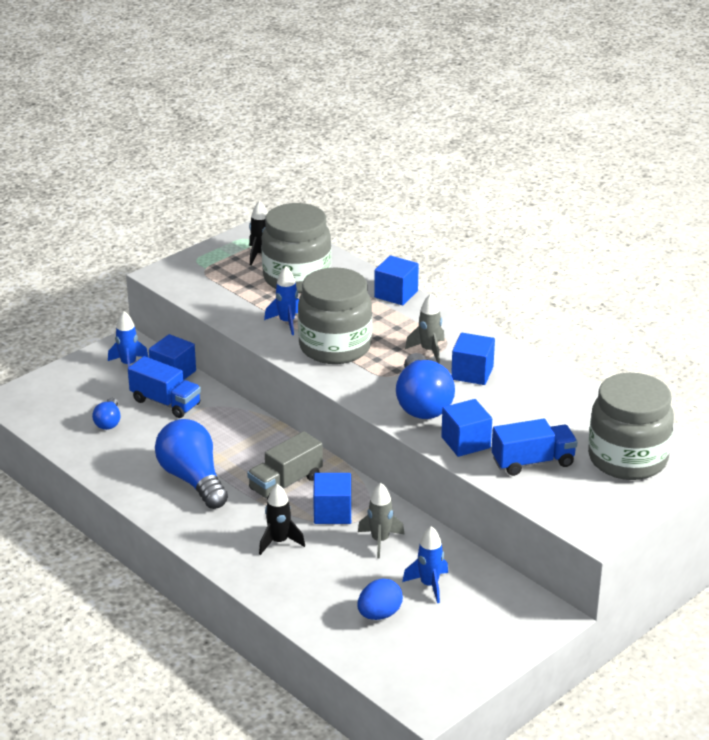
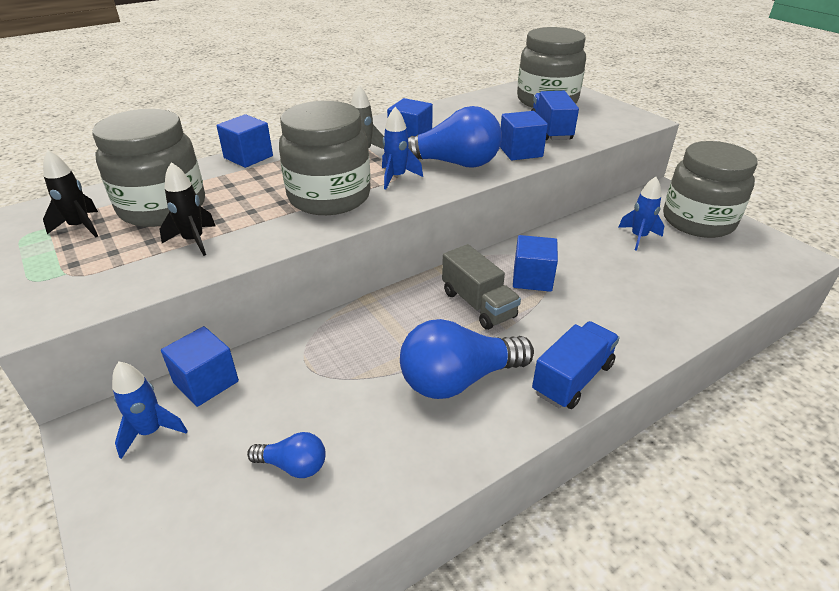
camera: 80 degrees left, 5 degrees up
blue truck [128,356,201,418] -> blue truck moved to [532,321,620,409]
black rocket [259,484,305,555] -> black rocket moved to [160,162,215,256]
blue rocket [264,266,299,335] -> blue rocket moved to [382,107,423,189]
grey rocket [358,483,405,558] -> none
blue egg [358,578,403,620] -> none
none -> grey jar [663,141,758,238]

